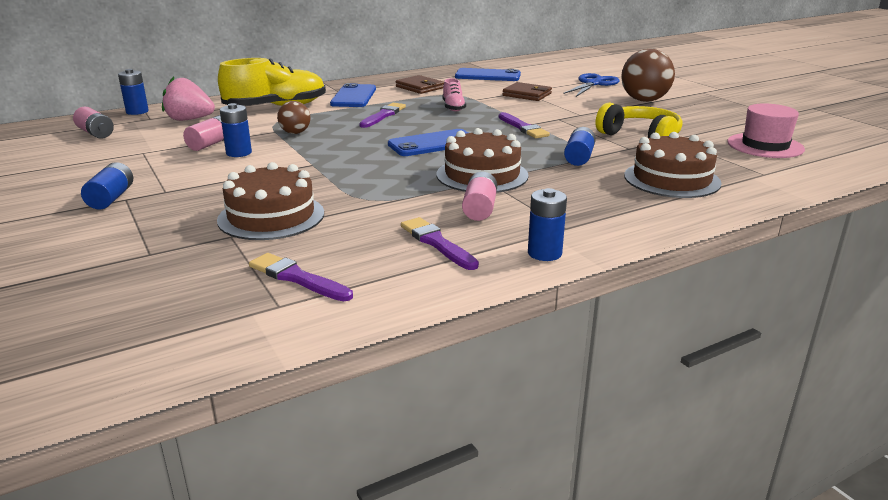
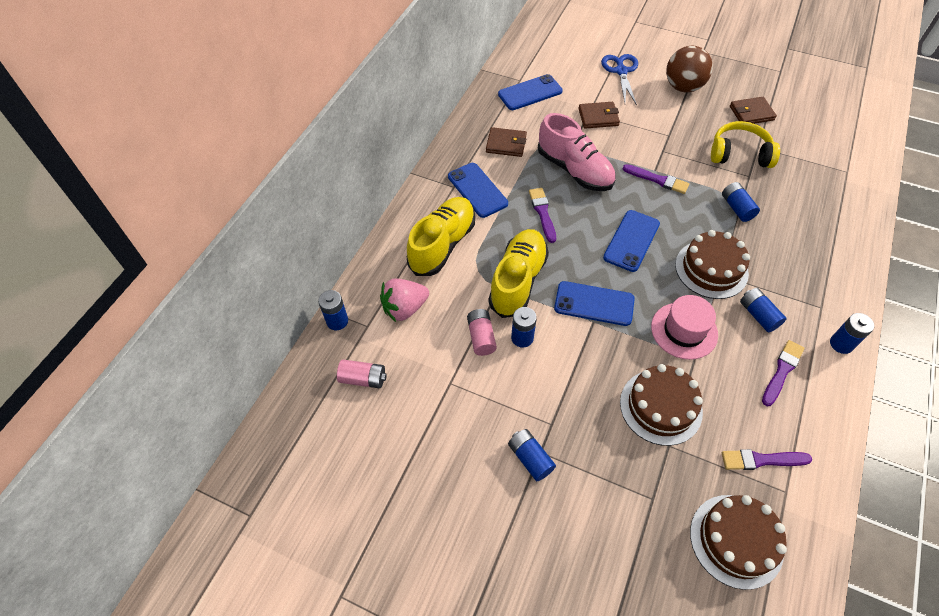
camera: 35 degrees left, 30 degrees up
brown ball [277,101,311,134] -> yellow shoe [488,229,549,318]
purple brush [401,217,479,270] -> purple brush turned 105 degrees clockwise [762,340,804,406]
pink shoe [443,78,466,111] -> pink shoe [538,113,615,191], size x2.02
pink battery [462,172,497,221] -> blue battery [740,288,786,332]
brown cake [624,132,722,198] -> brown cake moved to [690,495,787,590]
pink hat [727,103,805,158] -> pink hat moved to [651,295,718,360]
none -> blue phone [554,281,635,326]
none -> brown wallet [730,97,777,124]

